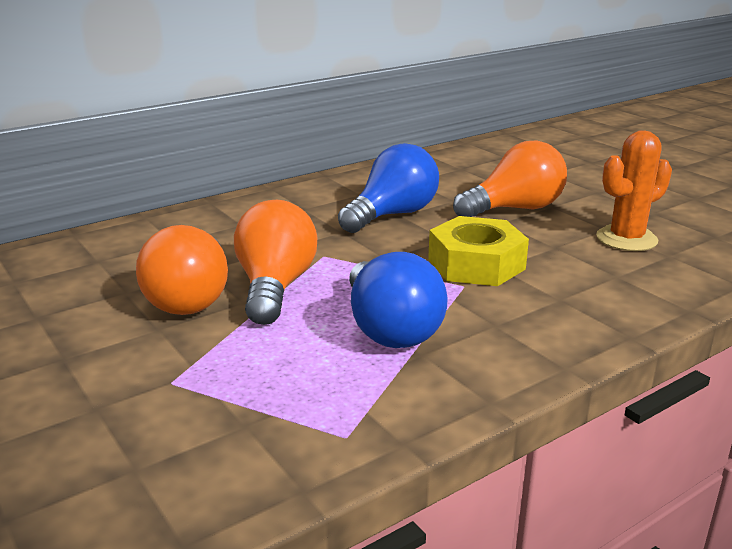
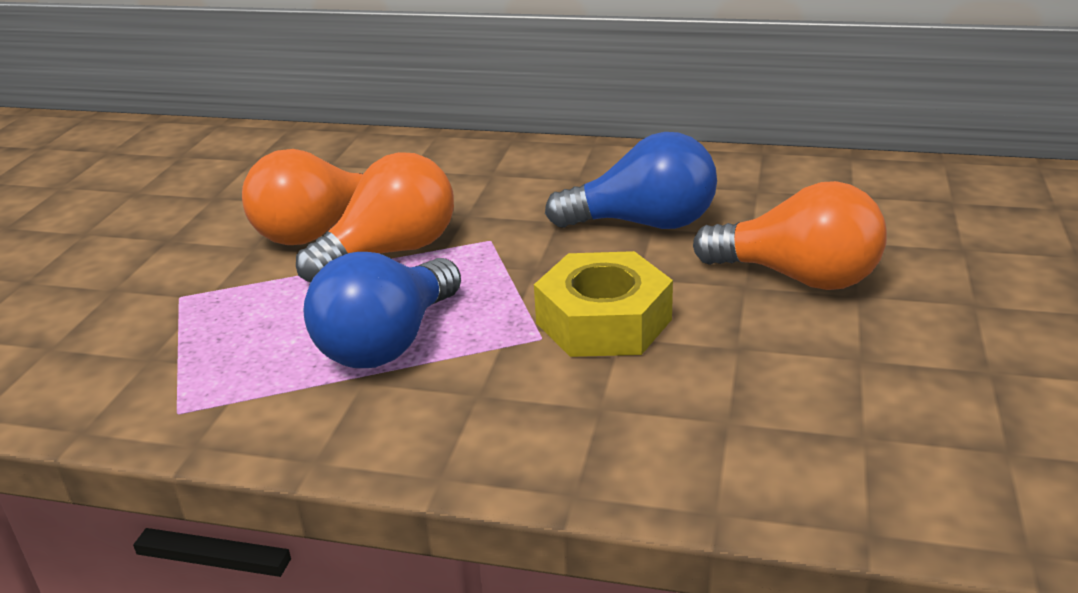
camera: 50 degrees right, 5 degrees up
orange cactus [596,130,672,251] -> none

